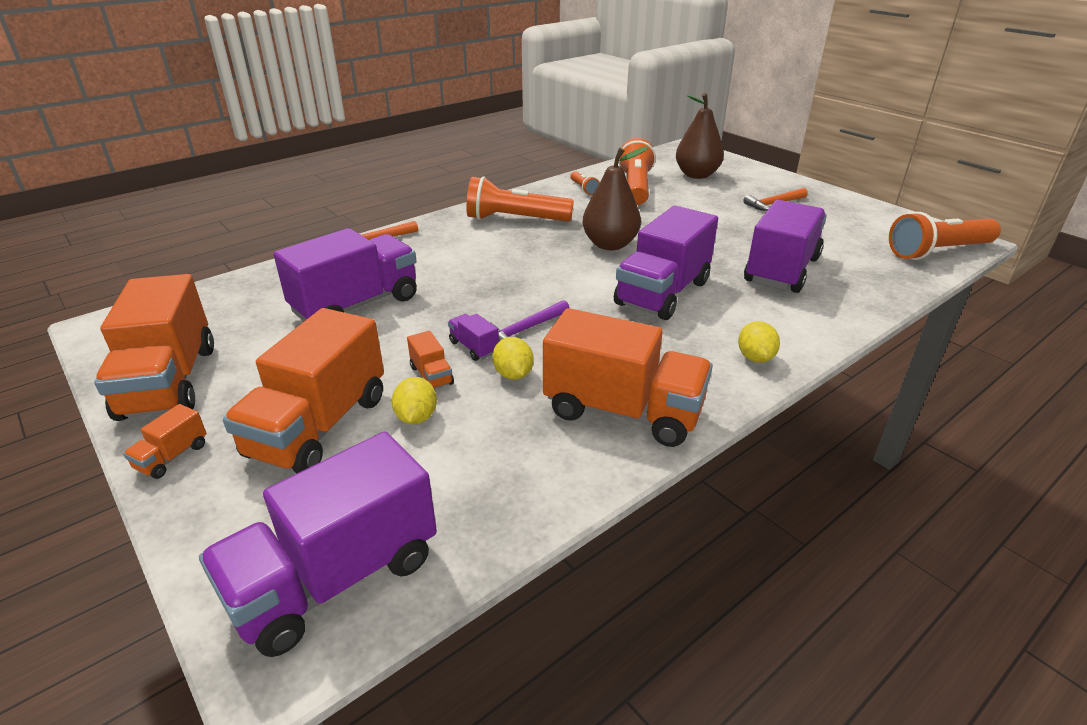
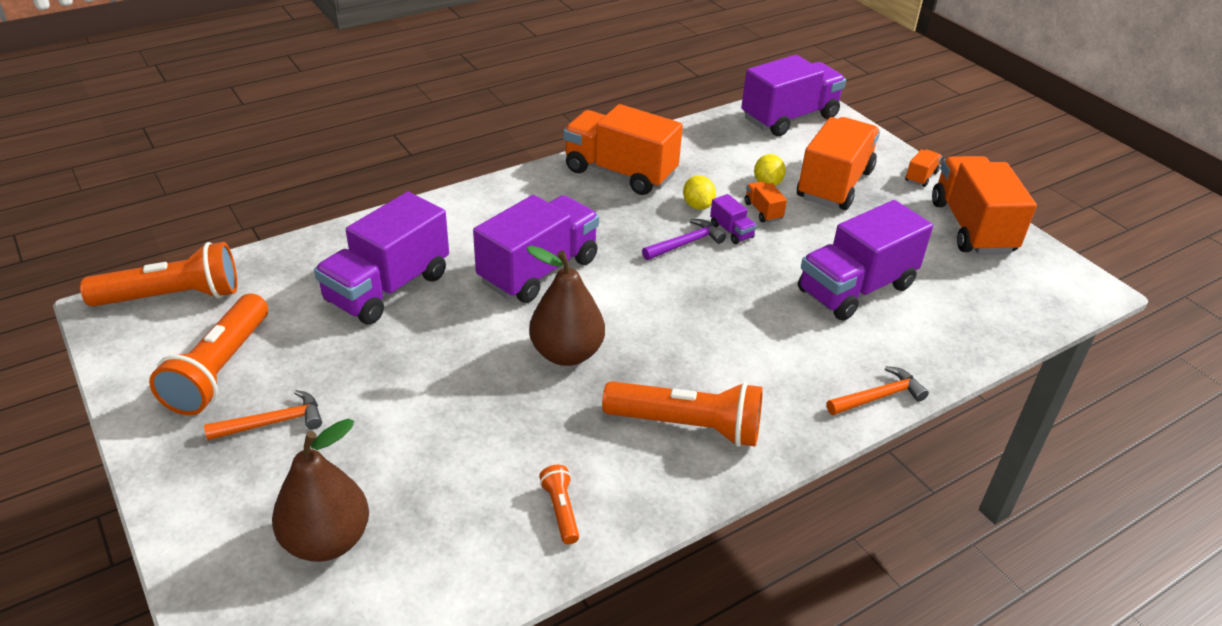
camera: 175 degrees left, 5 degrees up
orange flashlight [618,138,656,205] -> orange flashlight moved to [149,293,268,415]
yellow lemon [738,321,780,363] -> none

